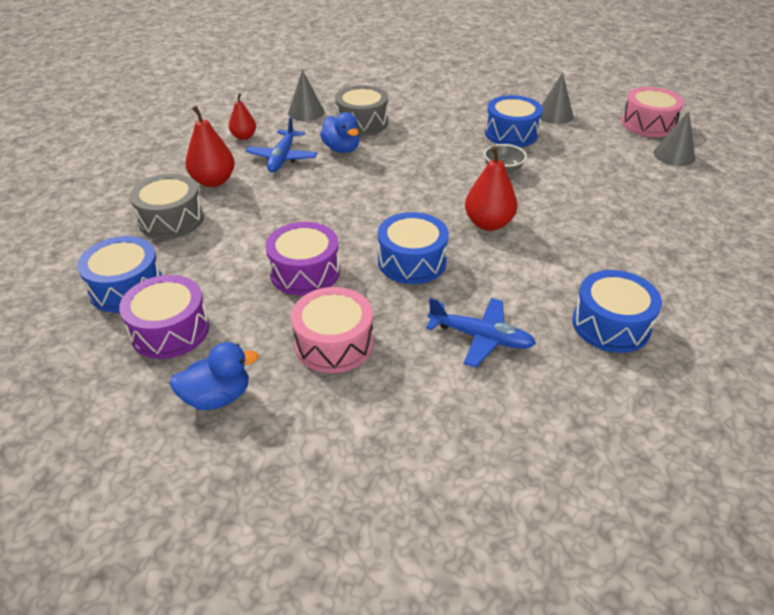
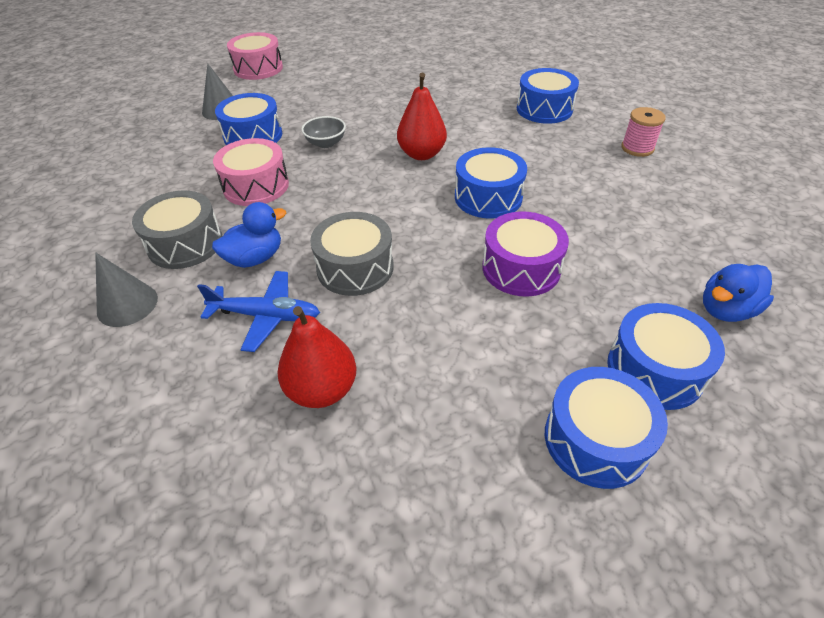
camera: 90 degrees left, 5 degrees up
purple drum [119,275,209,359] -> blue drum [607,303,725,410]
grey drum [130,174,204,239] -> grey drum moved to [310,212,394,296]
blue duck [169,342,259,410] -> blue duck turned 105 degrees counterclockwise [703,264,774,322]
red pear [229,93,256,140] -> none
pink drum [291,287,373,373] -> pink drum moved to [213,138,289,206]
blue plane [426,298,536,367] -> none
grey cone [653,111,695,166] -> none
none -> pink spool [621,107,666,157]

